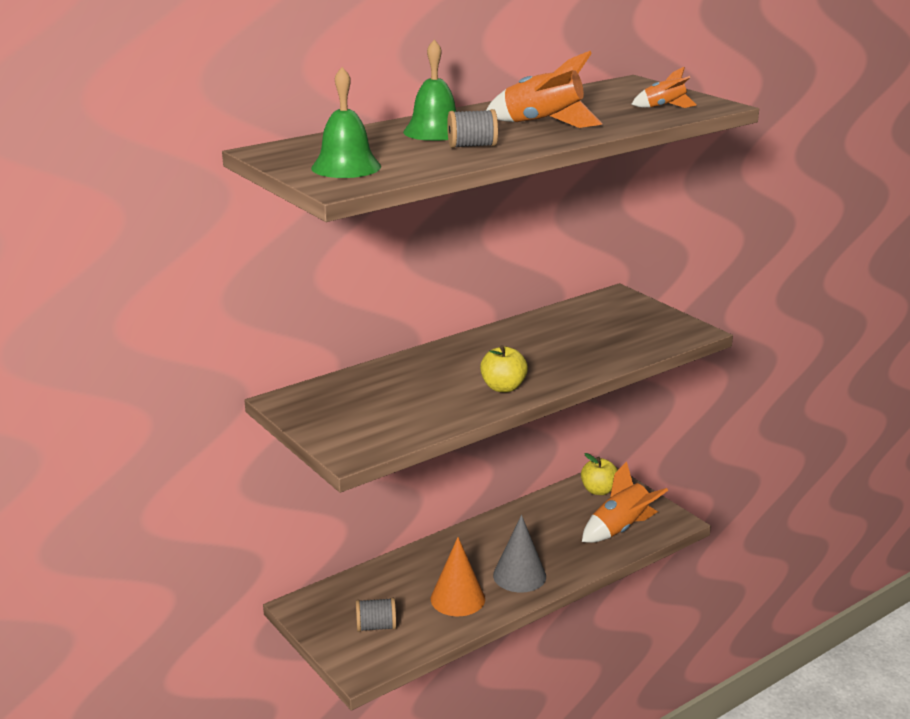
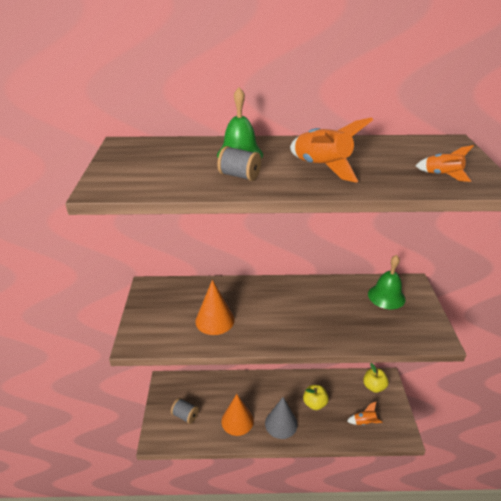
camera: 35 degrees right, 10 degrees up
green bell [311,67,381,178] -> green bell moved to [368,255,406,309]
yellow apple [480,345,528,392] -> yellow apple moved to [303,385,329,410]
orange rocket [582,461,668,543] -> orange rocket [347,401,383,425], size x0.56
none -> orange cone [195,280,234,335]

